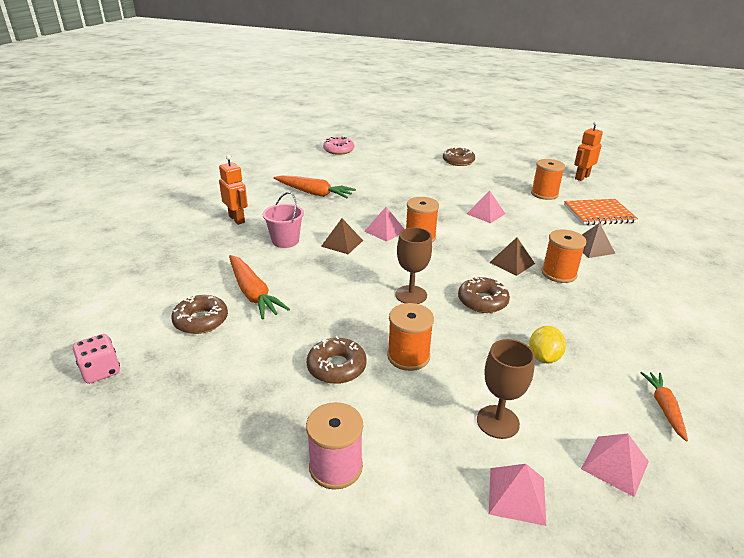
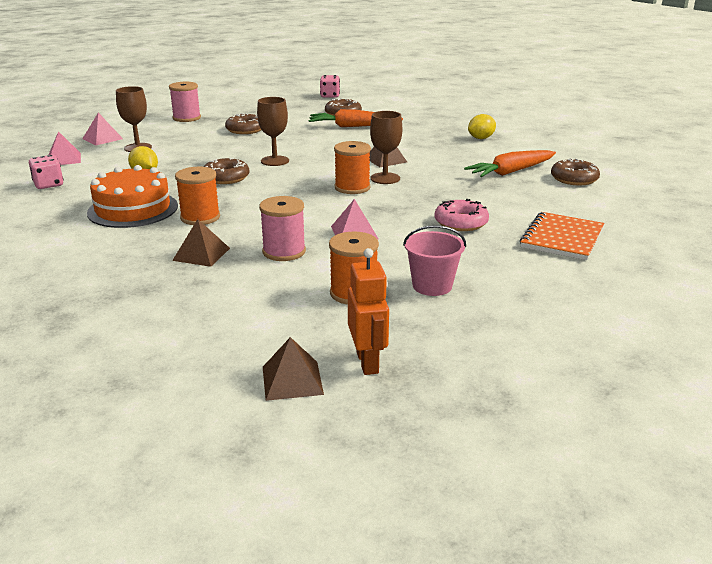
camera: 125 degrees right, 5 degrees down
orange robot [219,155,248,225] -> yellow lemon [468,114,496,139]
pink bucket [263,192,304,248] -> pink bucket moved to [403,225,466,296]
pink donut [323,137,354,155] -> pink donut moved to [434,199,489,231]
pink pyramid [364,207,404,242] -> brown goblet [370,111,402,184]
orange spool [387,303,434,371] -> none
brown donut [443,147,475,166] -> brown donut moved to [551,158,600,185]
brown pyramid [489,238,535,276] -> brown pyramid moved to [263,337,324,401]
orange notebook [564,199,638,225] -> orange notebook moved to [520,212,605,260]
orange carrot [641,372,688,442] -> pink dice [29,155,64,189]
none -> orange cake [87,165,178,228]
none -> pink spool [259,196,306,261]

